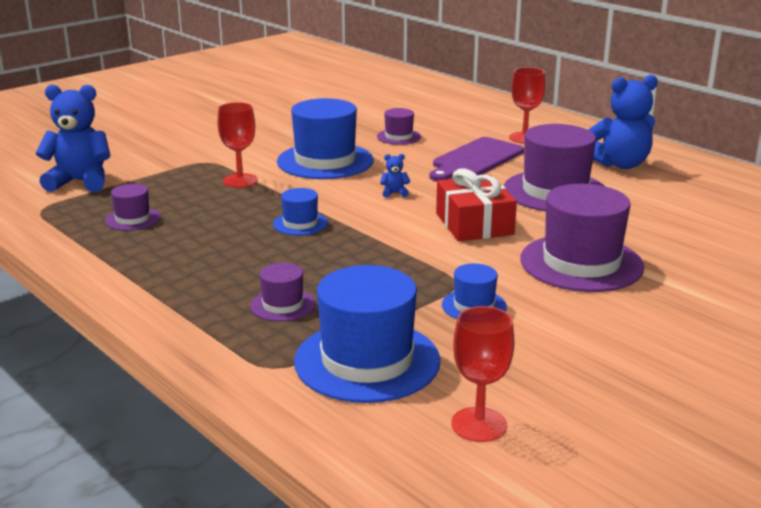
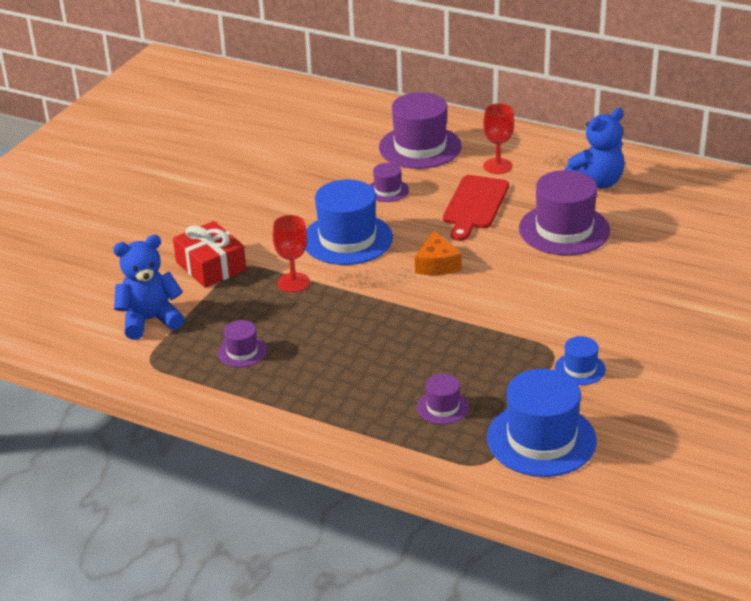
camera: 20 degrees left, 10 degrees up
blue hat [273,188,328,235] -> none
blue teddy bear [380,154,410,198] -> orange cheese [415,230,461,275]
purple cutting board [429,137,524,181] -> red cutting board [443,175,509,241]
red gift [436,168,517,241] -> red gift moved to [173,221,246,288]
red goblet [452,306,515,442] -> none
purple hat [520,184,644,292] -> purple hat moved to [379,92,462,169]

